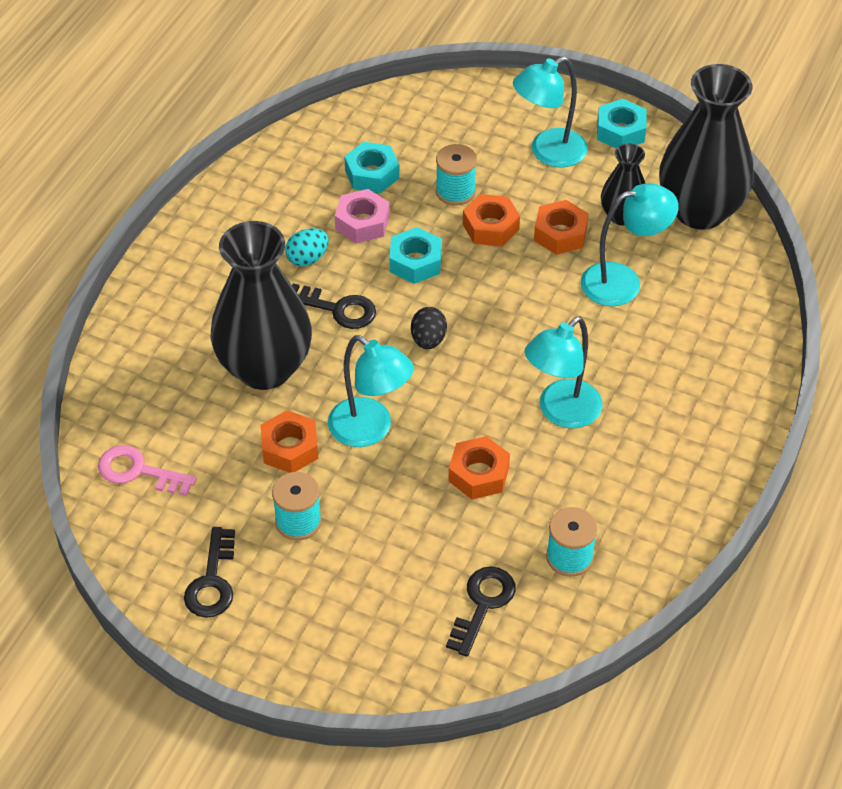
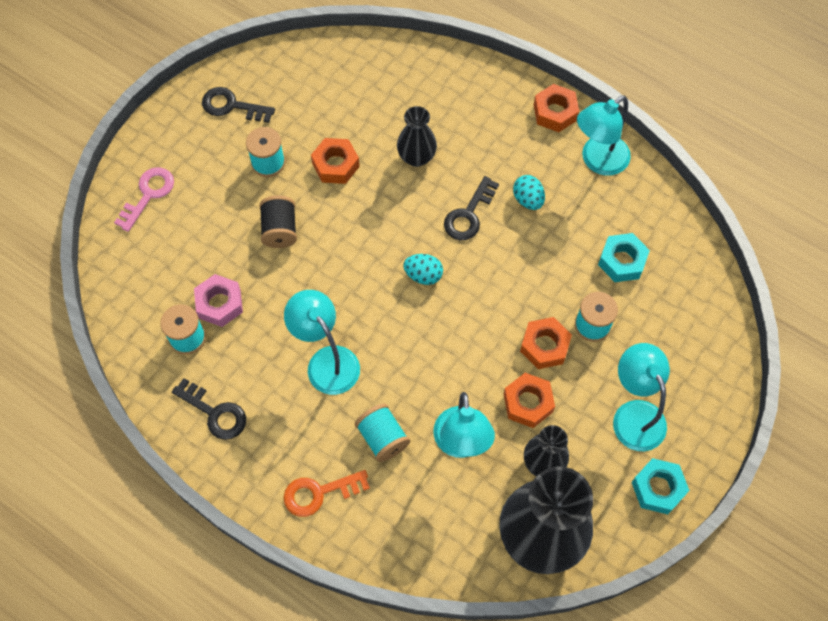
camera: 100 degrees right, 15 degrees up
pink key [98,445,196,496] -> pink key moved to [114,167,174,232]
black vase [211,221,312,390] -> black vase [397,106,437,167], size x0.51
turquoise lamp [328,335,414,447] -> turquoise lamp moved to [577,95,631,176]
pink nut [335,189,390,244] -> pink nut moved to [194,274,243,327]
turquoise nut [389,227,441,284] -> none
black egg [411,307,447,349] -> turquoise egg [403,254,443,285]
black key [446,567,516,657] -> black key moved to [172,378,246,440]
orange nut [449,436,510,499] -> orange nut moved to [534,84,579,132]
none -> black spool [259,195,297,248]
none -> orange key [284,470,370,517]
none -> turquoise spool [355,404,410,462]

